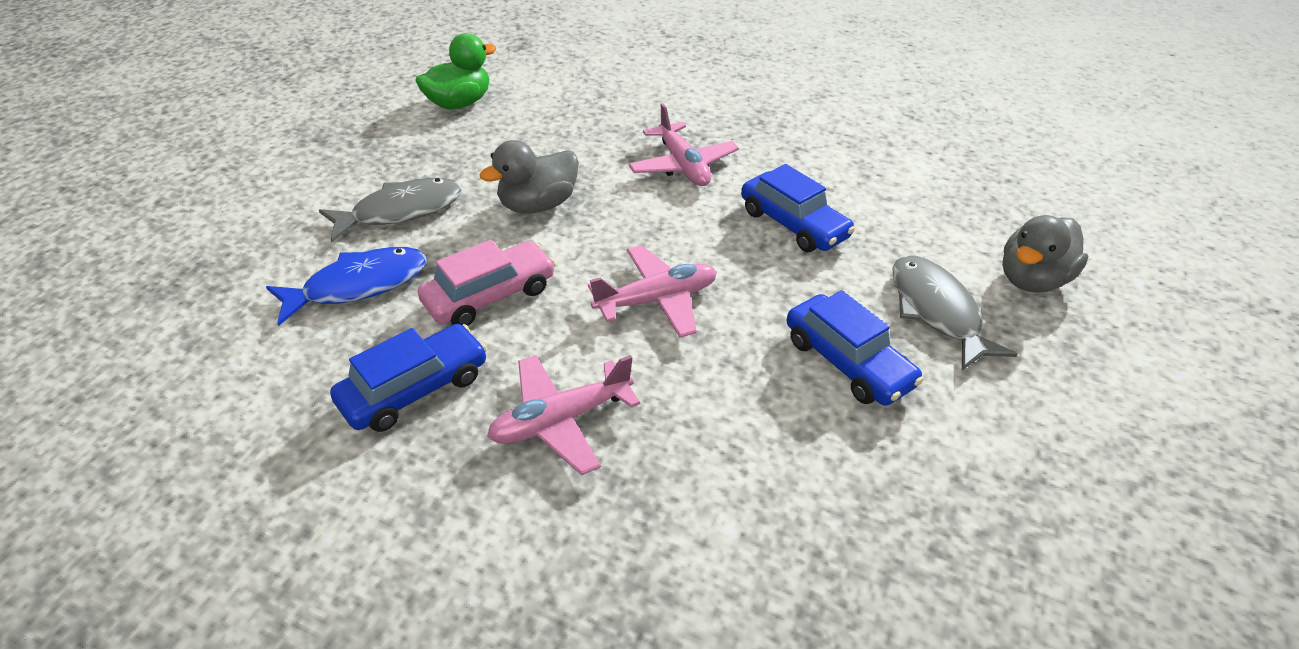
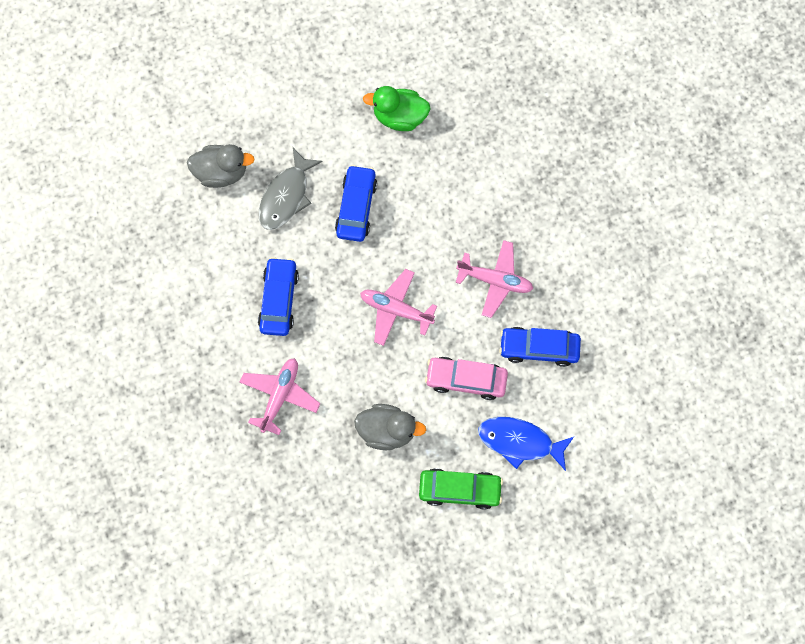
camera: 135 degrees left, 30 degrees up
grey fish [319,178,462,242] -> green car [419,468,503,509]
green duck [415,33,496,110] -> green duck moved to [363,86,431,131]

